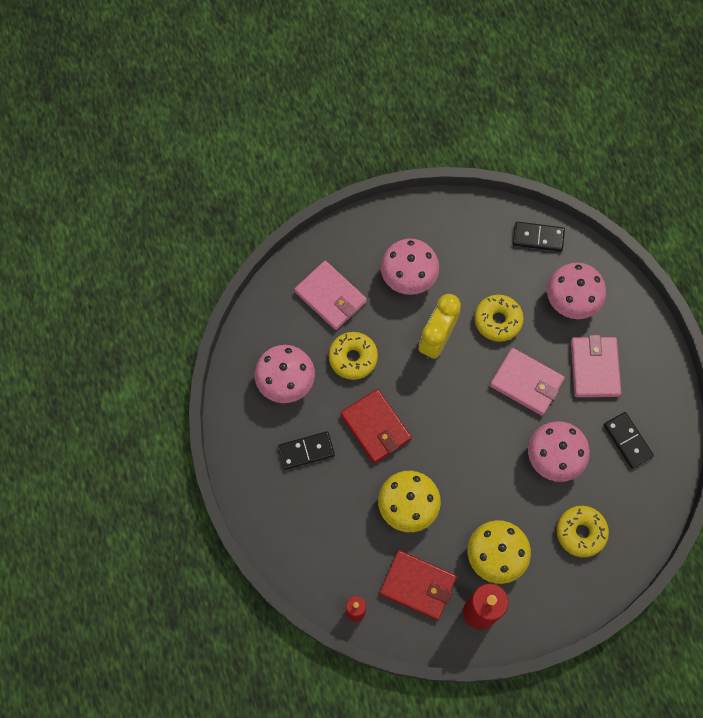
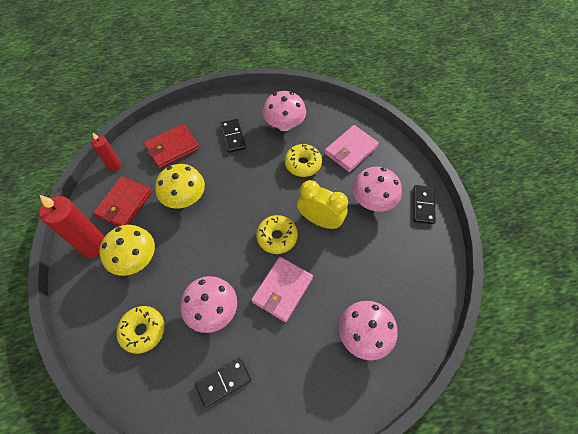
camera: 90 degrees right, 10 degrees down
red wallet [340,389,412,463] -> red wallet moved to [144,124,199,169]
yellow donut [474,295,524,342] -> yellow donut moved to [256,215,298,254]
black domino [513,221,565,252] -> black domino moved to [413,185,436,224]
pink wallet [571,335,621,397] -> none

